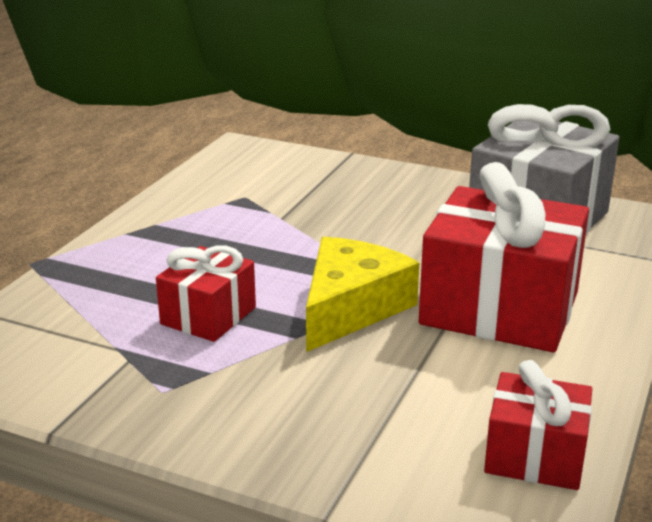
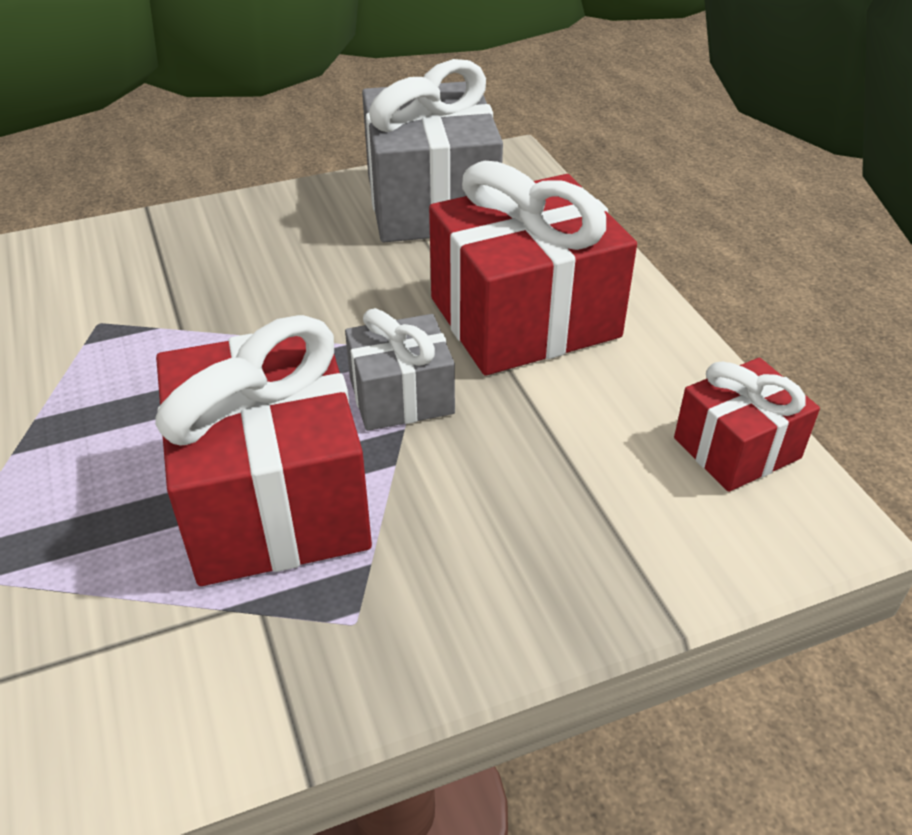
camera: 45 degrees left, 15 degrees up
red gift [156,246,256,342] -> red gift [155,315,372,586], size x1.84
yellow cheese [306,237,419,352] -> grey gift [345,308,455,431]

